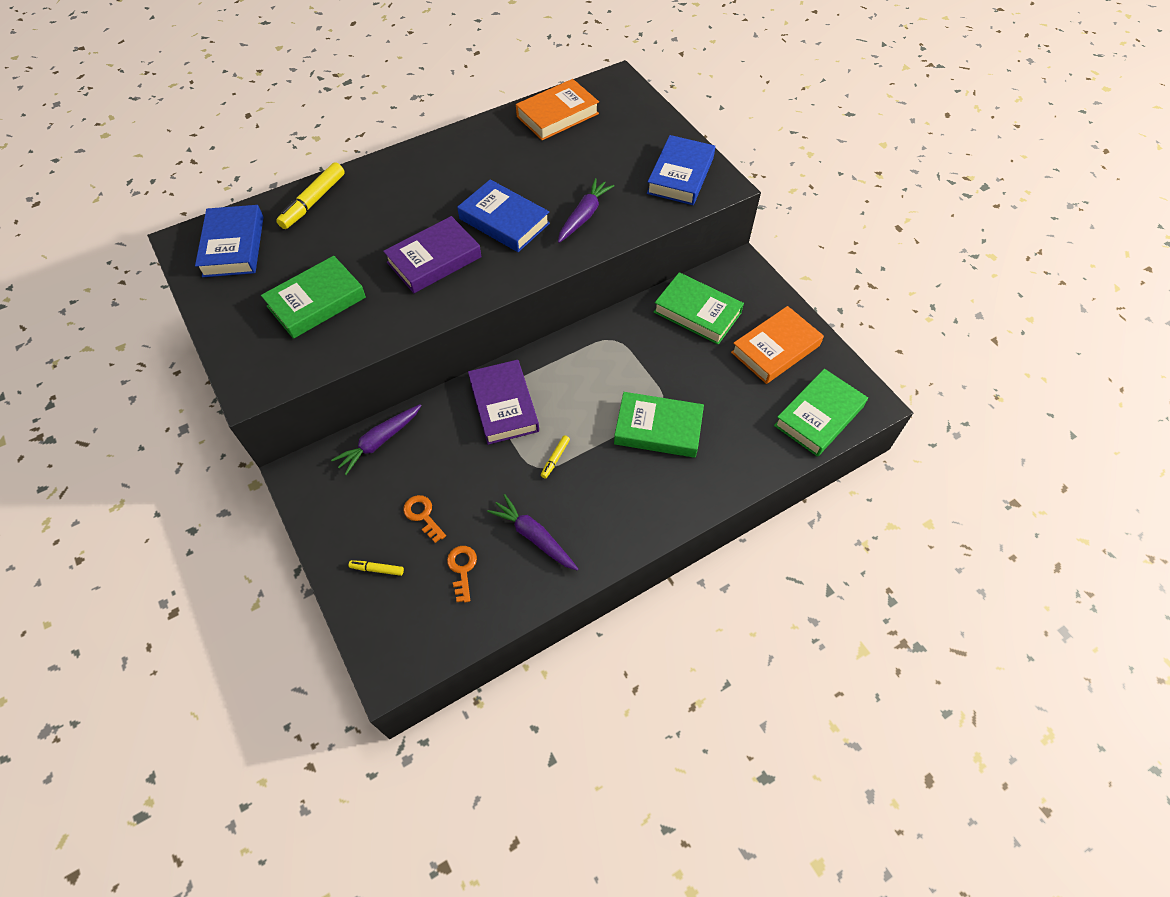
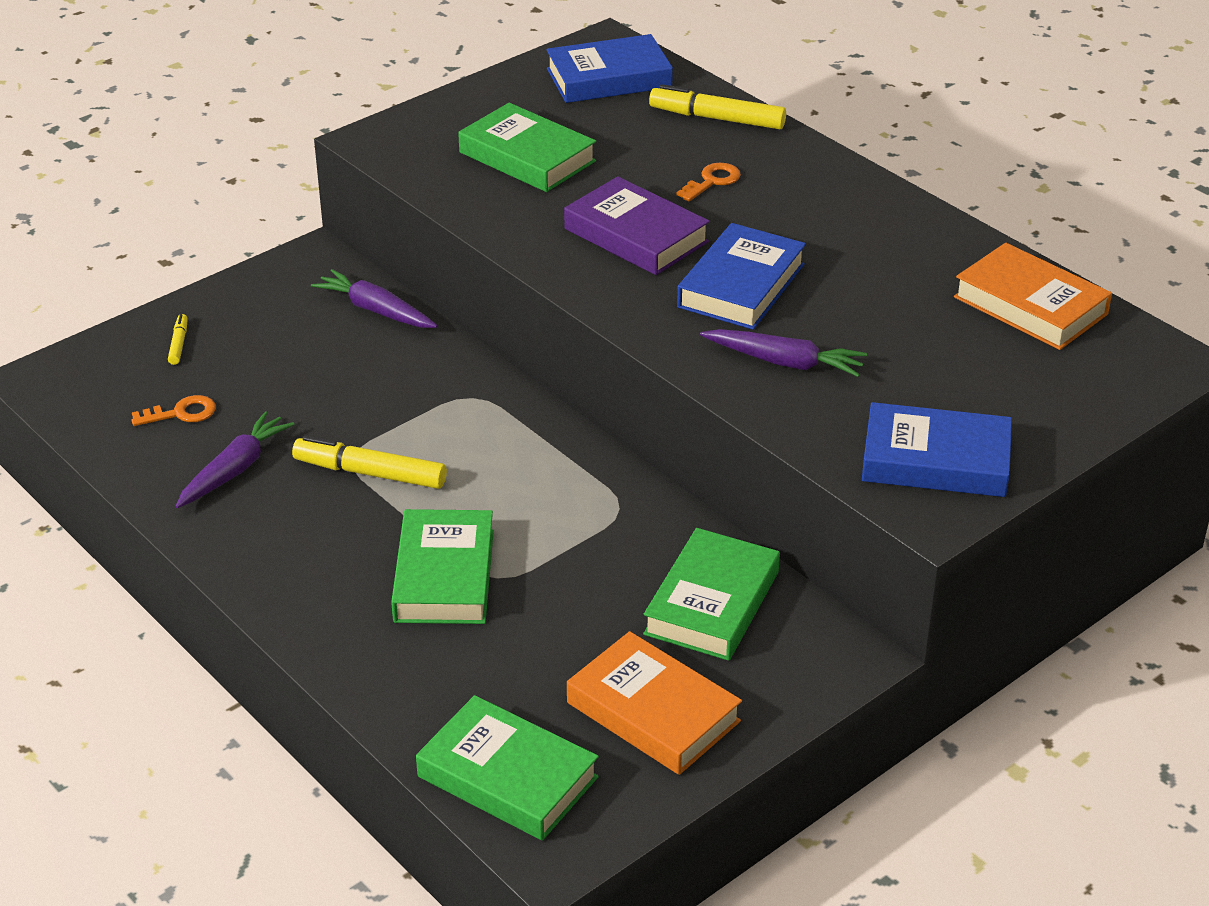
camera: 80 degrees right, 20 degrees down
orange key [403,495,446,543] -> orange key moved to [676,163,741,202]
purple book [468,360,539,445] -> none
yellow marker [541,435,570,479] -> yellow marker [292,436,447,489], size x2.00

